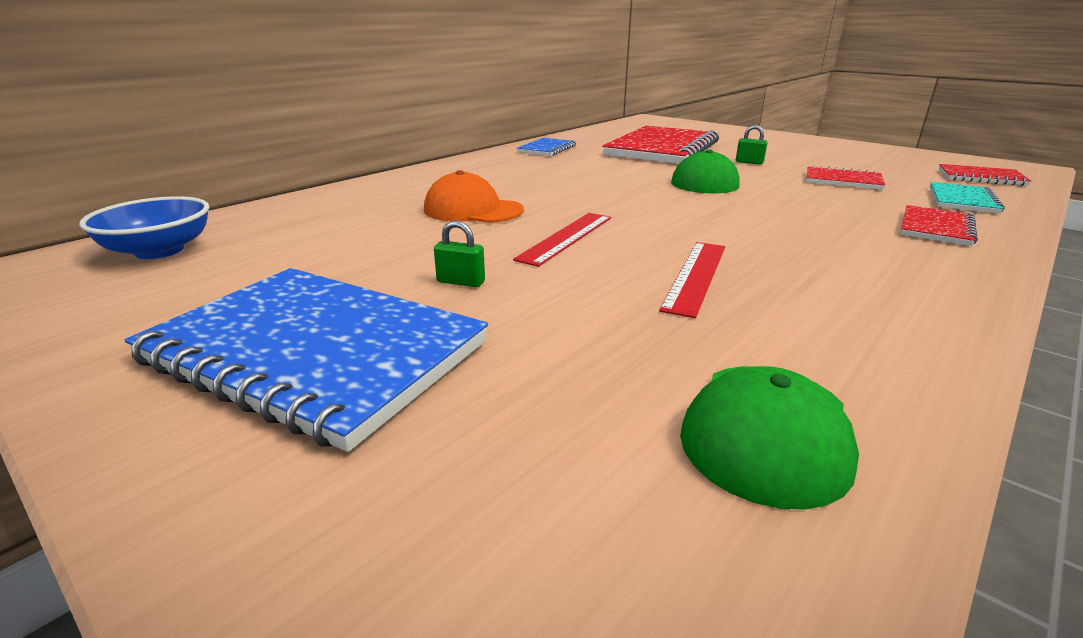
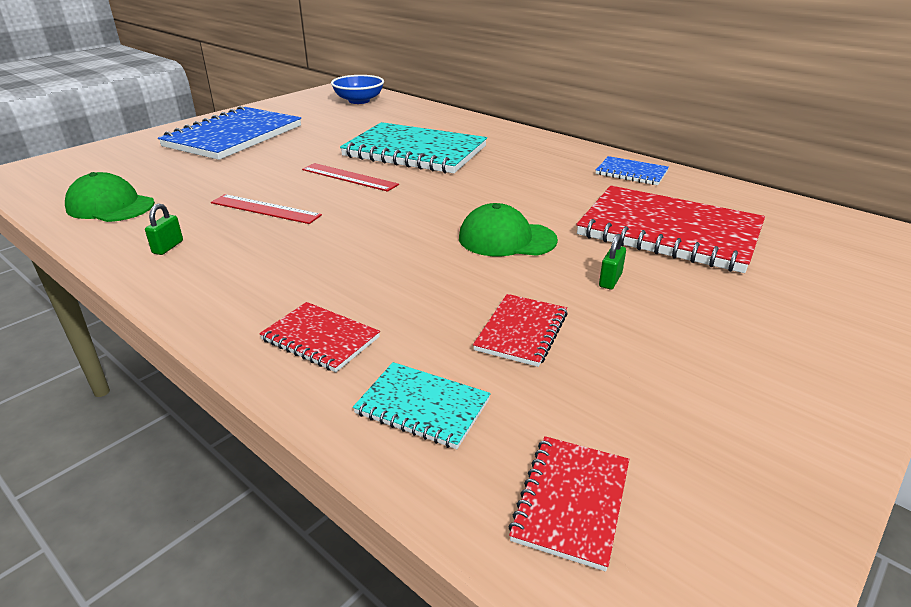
camera: 90 degrees right, 5 degrees up
orange cap [424,170,524,223] -> turquoise notebook [340,122,487,173]
green padlock [434,220,485,287] -> green padlock moved to [145,203,183,255]

